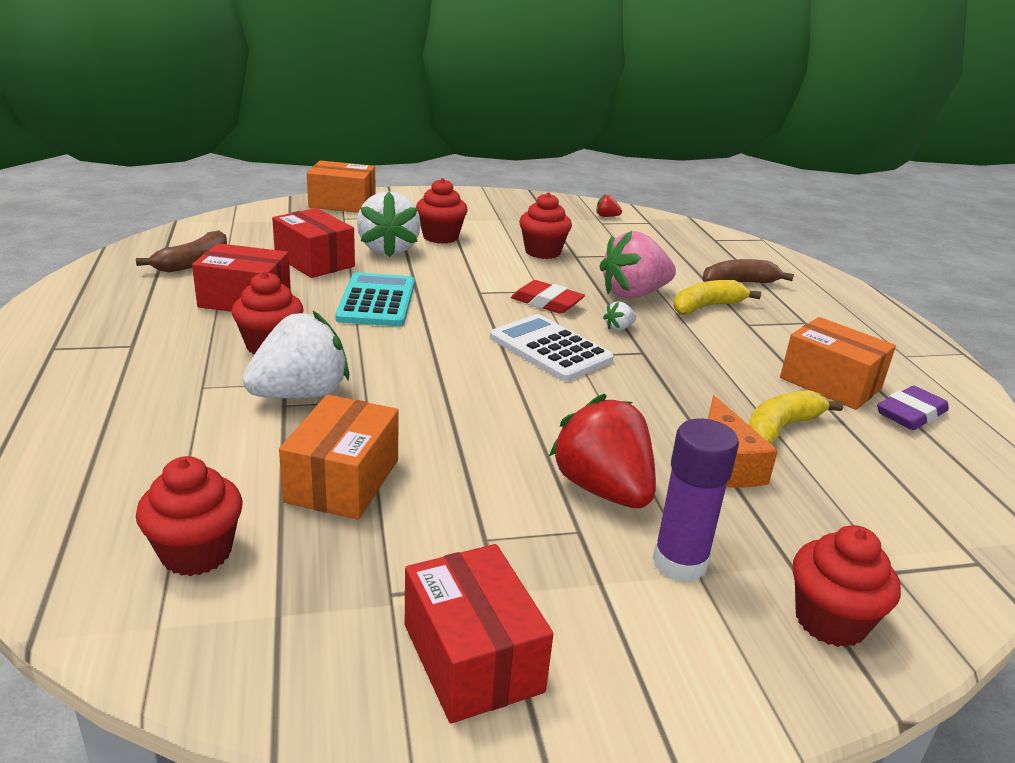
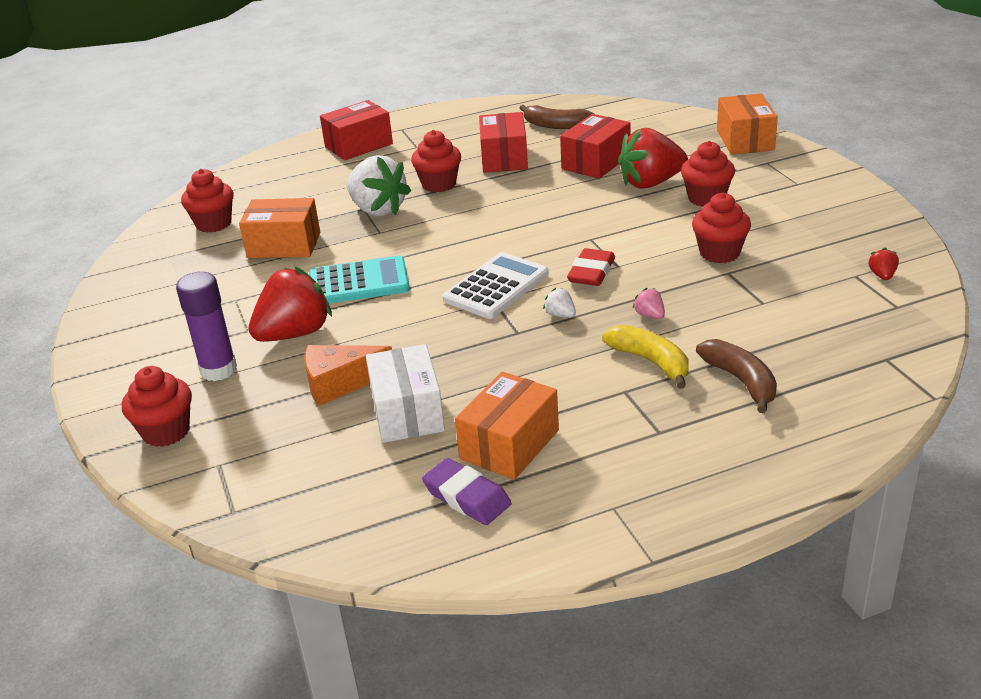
camera: 85 degrees right, 5 degrees up
turquoise calculator [335,272,415,326] -> turquoise calculator moved to [309,256,410,304]
white strawberry [357,191,421,258] -> red strawberry [618,128,688,189]
red box [405,544,553,723] -> red box moved to [320,100,393,160]
pink strawberry [599,231,676,299] -> pink strawberry [633,288,665,319], size x0.41
yellow banana [749,390,843,444] -> white box [366,344,445,443]

